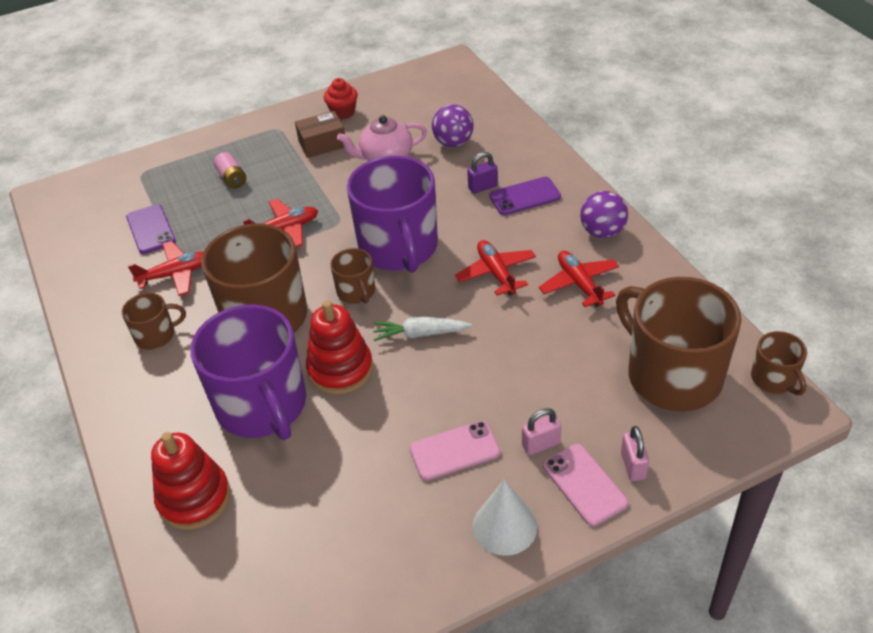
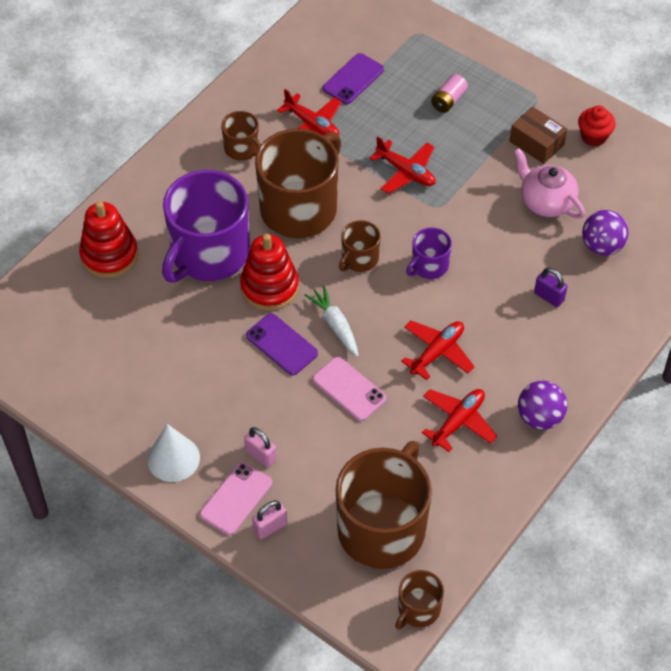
camera: 60 degrees right, 10 degrees up
purple mug [347,156,438,273] -> purple mug [406,227,452,279], size x0.47
pink phone [409,421,500,481] -> pink phone moved to [312,357,386,421]
purple phone [489,177,561,215] -> purple phone moved to [246,313,318,375]

